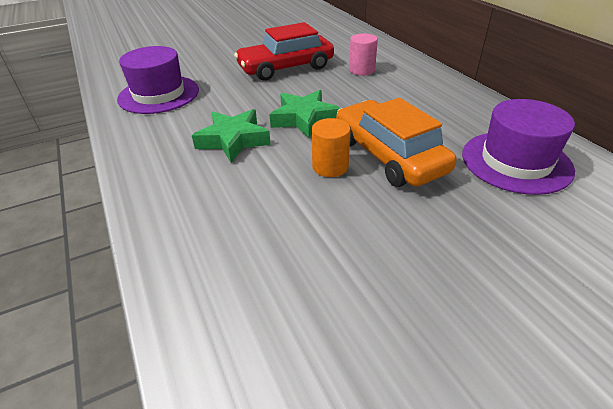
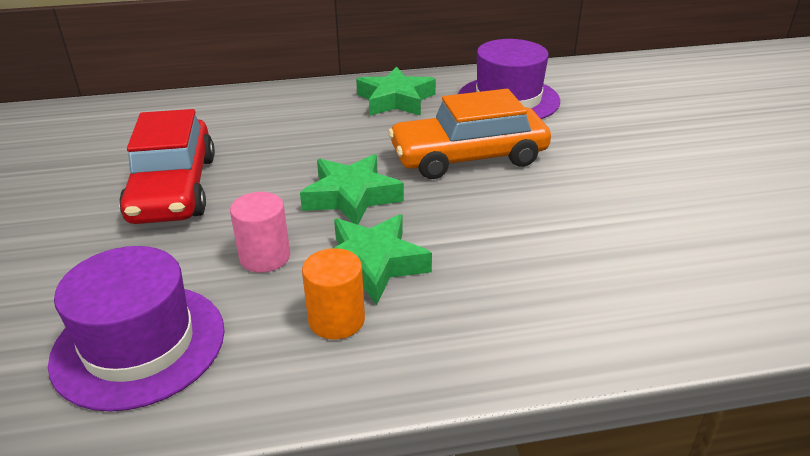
camera: 75 degrees left, 5 degrees down
orange cylinder [312,118,351,177] -> orange cylinder moved to [302,248,365,340]
pink cylinder [349,33,378,75] -> pink cylinder moved to [230,192,290,273]
none -> green star [356,67,436,116]

